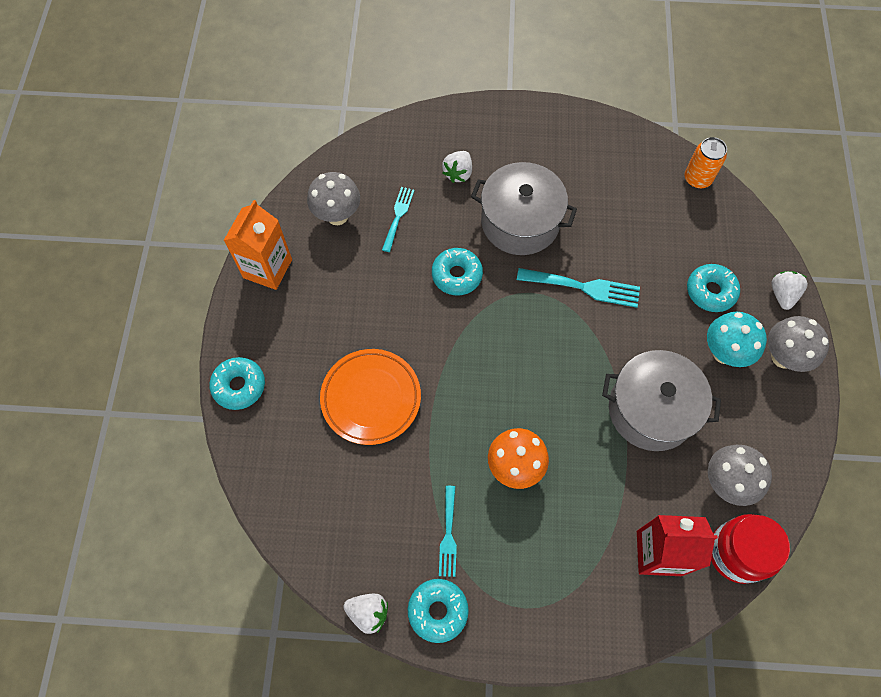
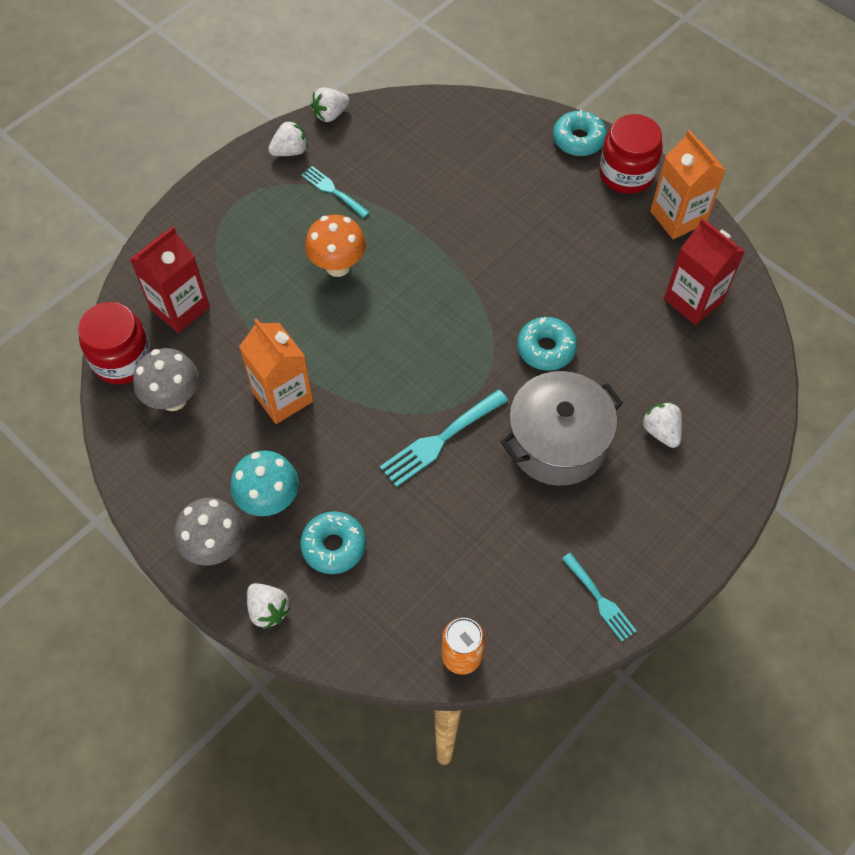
camera: 130 degrees right, 5 degrees down
grey mushroom [307,172,360,225] -> red carton [664,218,745,325]
orange plate [320,349,421,445] -> none
turquoise fork [382,187,415,252] -> turquoise fork moved to [562,553,637,642]
turquoise donut [408,579,469,643] -> white strawberry [268,121,308,156]
grey pot [602,350,721,451] -> orange carton [239,318,313,424]
none -> red jar [599,114,663,194]

